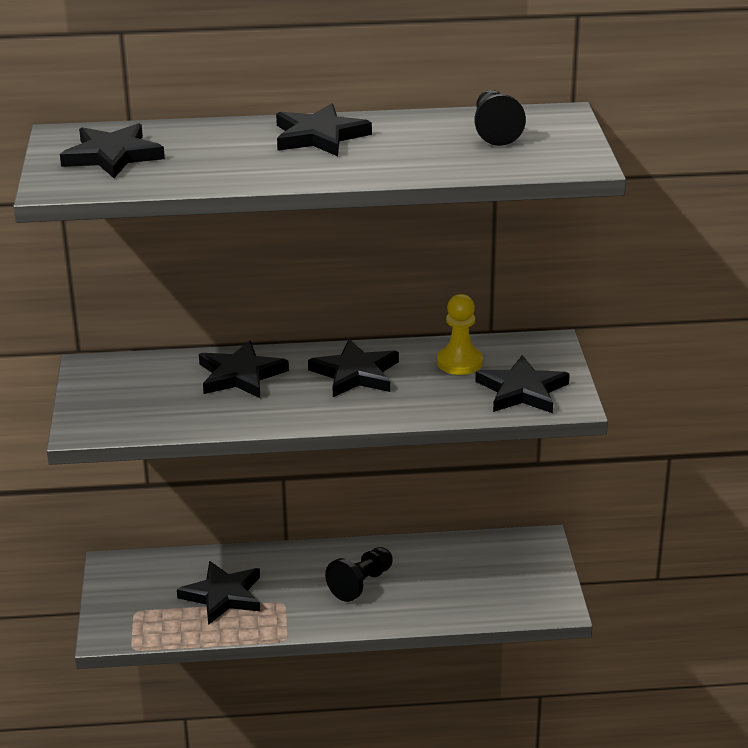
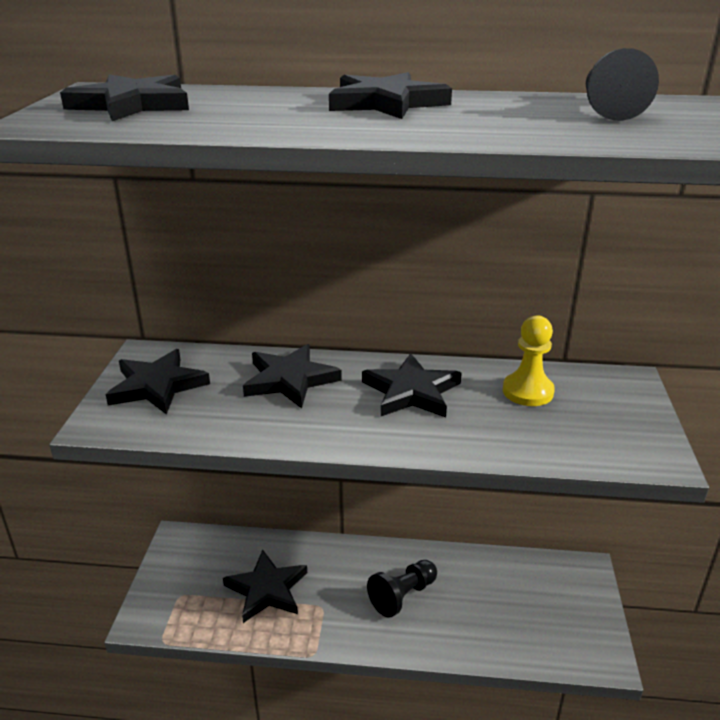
camera: 10 degrees right, 0 degrees up
black star [475,355,570,413] -> black star moved to [105,349,210,415]

